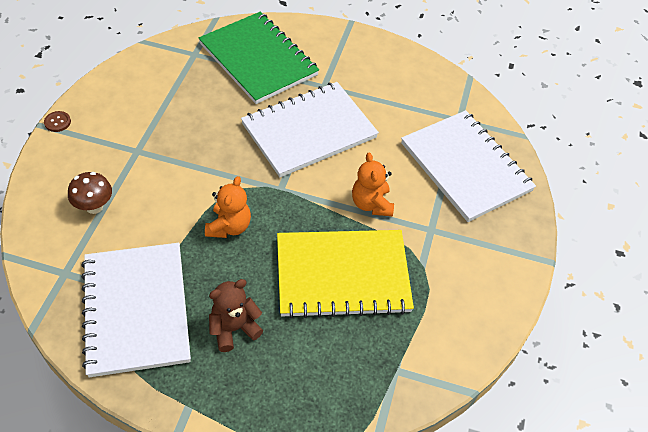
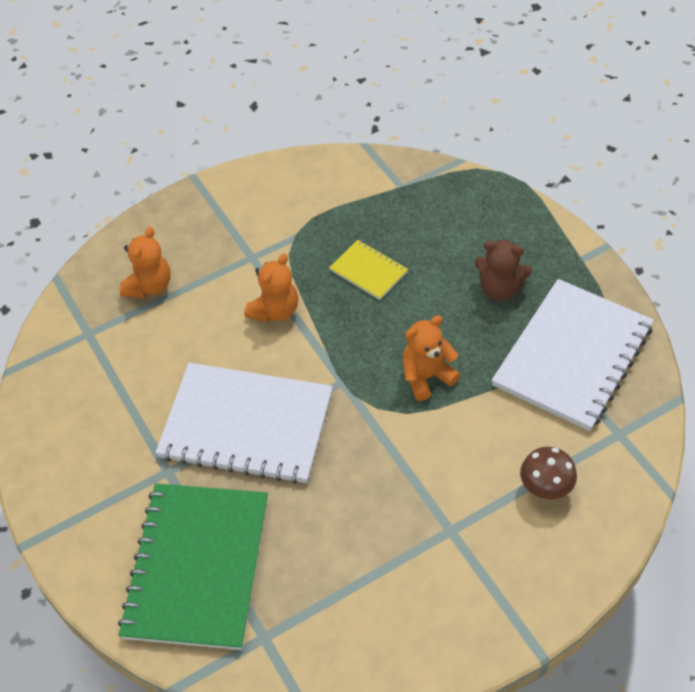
camera: 130 degrees left, 0 degrees up
brown button [44,111,71,132] -> none
yellow notebook [277,230,414,318] -> yellow notebook [329,240,408,300], size x0.46
white notebook [401,110,536,222] -> orange teddy bear [120,227,171,298]

